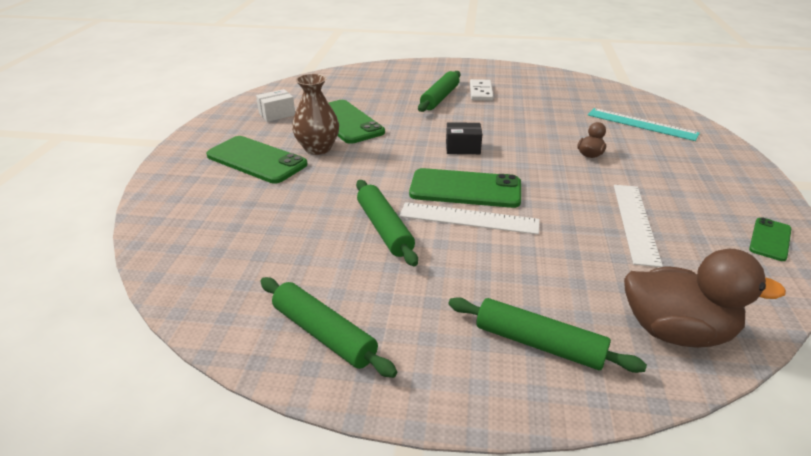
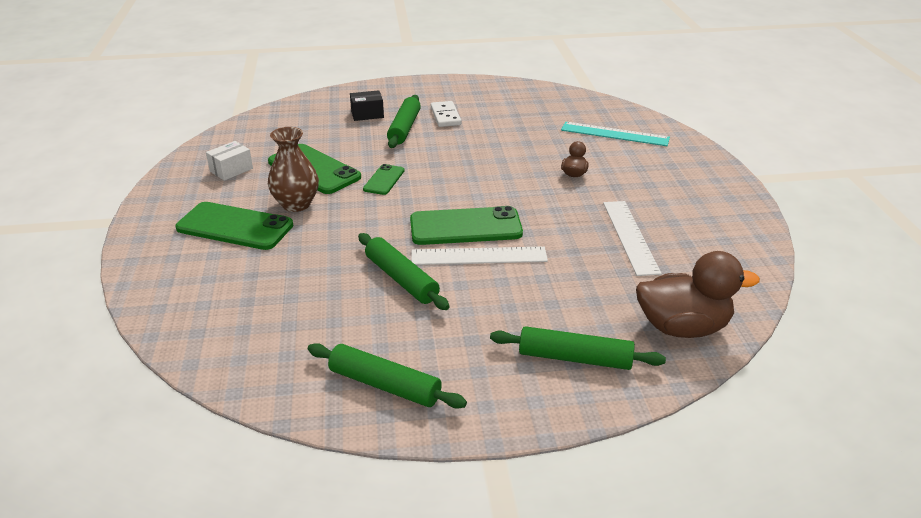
camera: 15 degrees left, 0 degrees up
black box [446,122,482,154] -> black box moved to [350,90,384,121]
green phone [749,217,791,261] -> green phone moved to [363,164,404,195]

